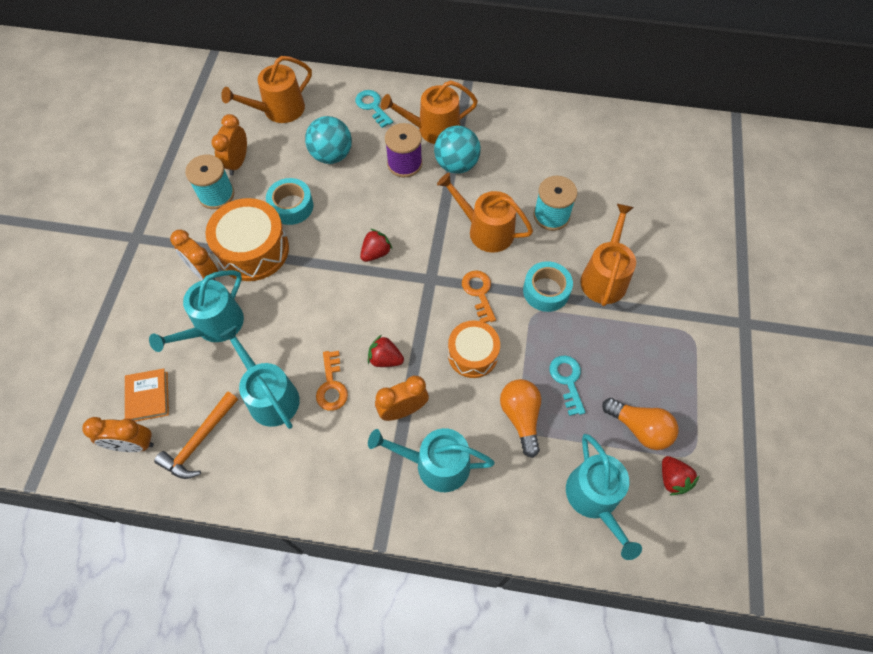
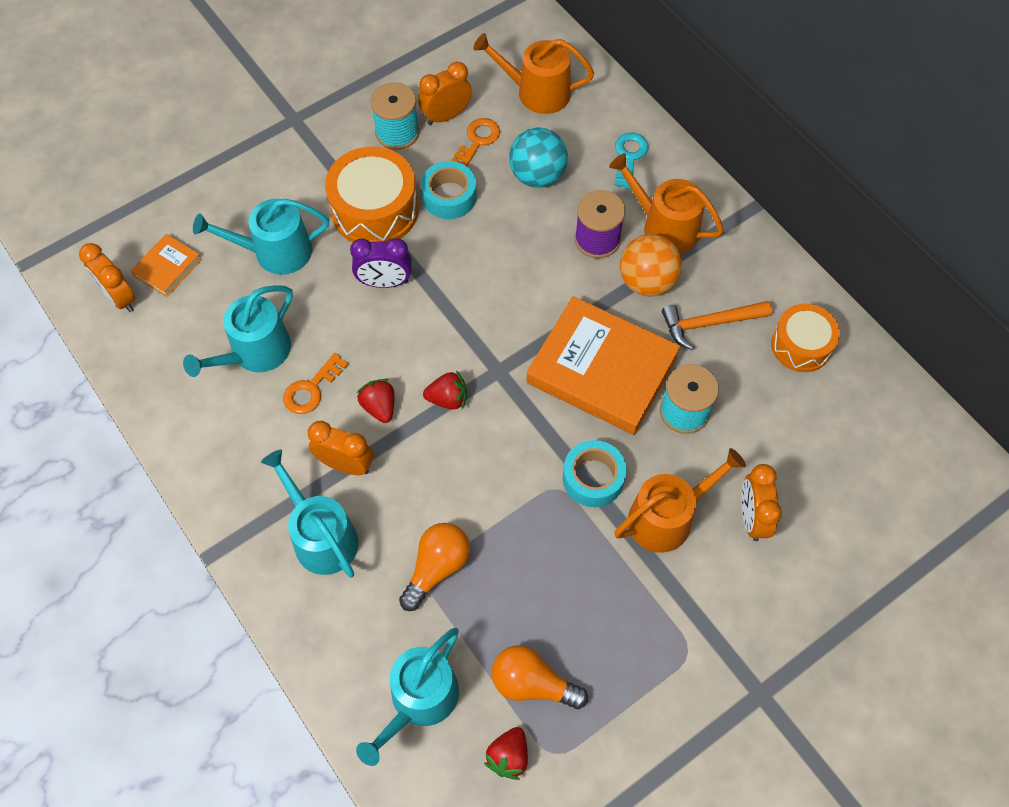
camera: 45 degrees right, 0 degrees up
orange hammer [154,391,238,479] -> orange hammer moved to [662,301,772,350]
orange clock [170,230,218,281] -> orange clock moved to [742,464,782,541]
turquoise watering can [219,326,300,429] -> turquoise watering can turned 150 degrees counterclockwise [183,285,293,377]
red strawberry [360,229,393,262] -> red strawberry moved to [423,370,467,410]
turquoise ball [434,126,481,174] -> orange ball [620,234,682,296]
orange watering can [437,173,533,253] -> orange book [526,296,680,435]
orange drum [448,320,500,378] -> orange drum moved to [771,304,840,372]
orange key [462,270,496,323] -> orange key moved to [451,118,500,166]
turquoise key [550,356,586,416] -> none
orange light bulb [602,398,679,450] -> orange light bulb turned 120 degrees clockwise [492,645,588,709]
none -> purple clock [350,238,412,288]

